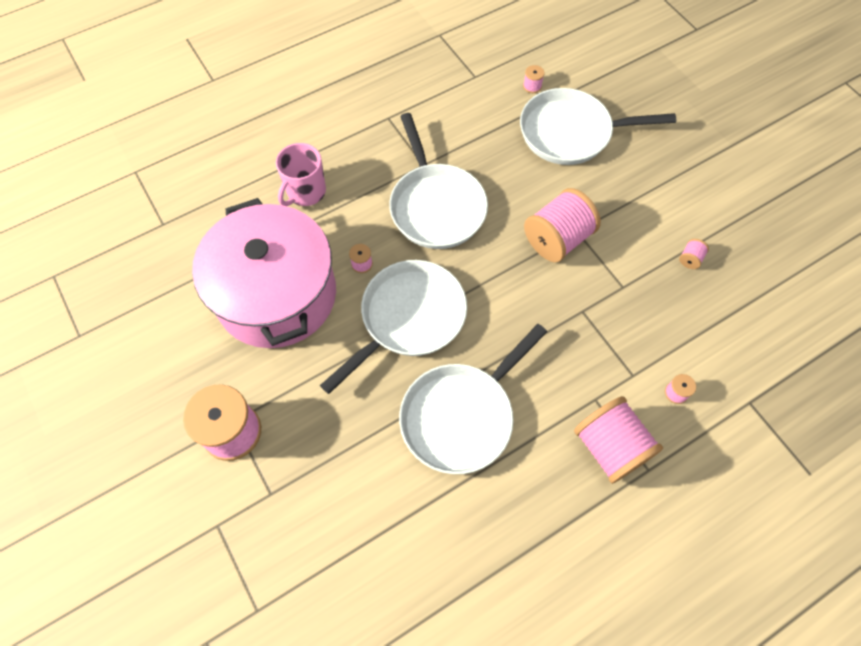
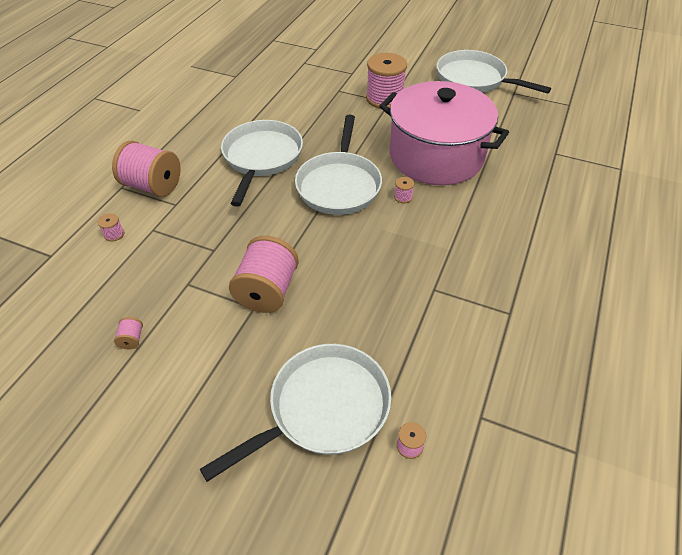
camera: 145 degrees right, 15 degrees down
pink mug [276,143,326,206] -> none
white pan [389,113,488,249] -> white pan moved to [437,50,551,93]

